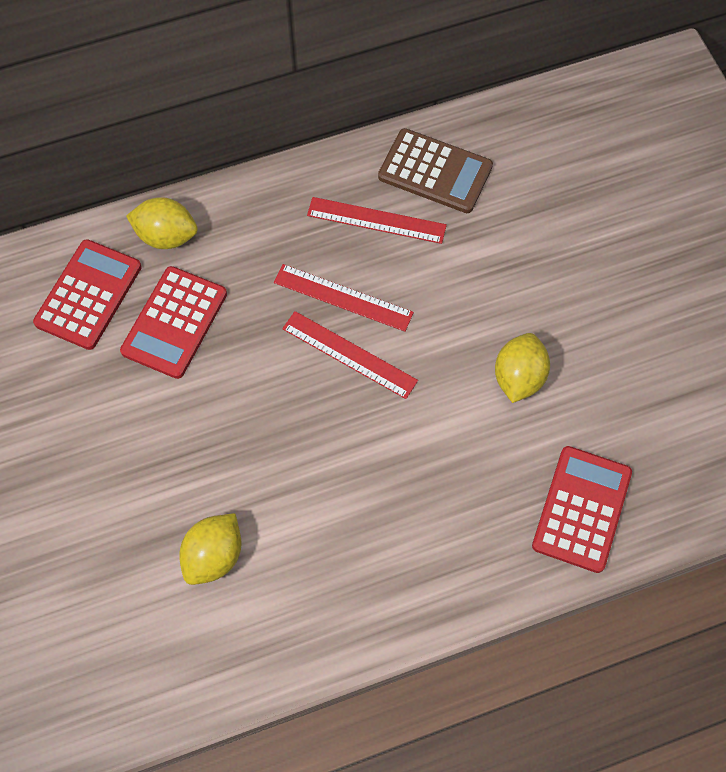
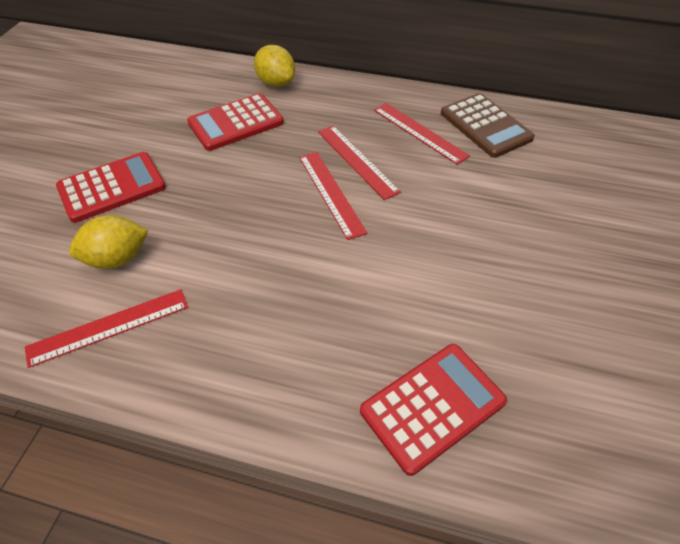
camera: 35 degrees right, 15 degrees down
red calculator [33,239,142,350] -> red calculator moved to [56,152,166,223]
yellow lemon [495,333,550,403] -> none
none -> red ruler [25,289,188,368]

